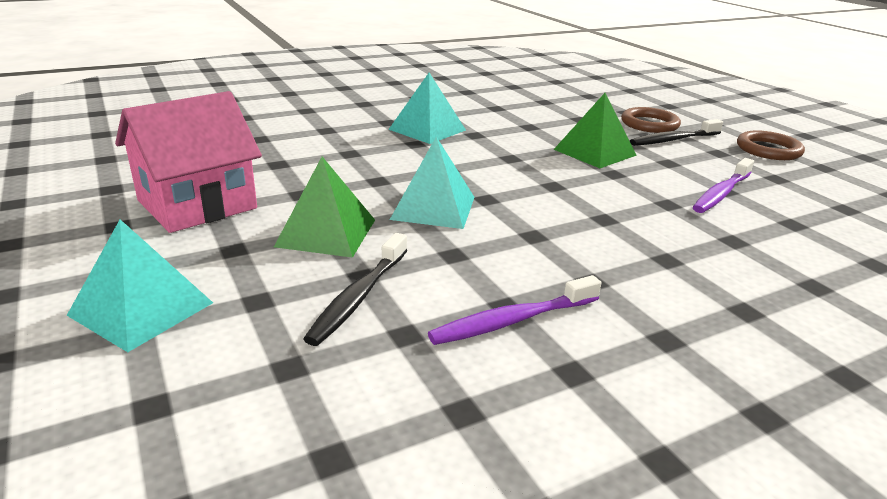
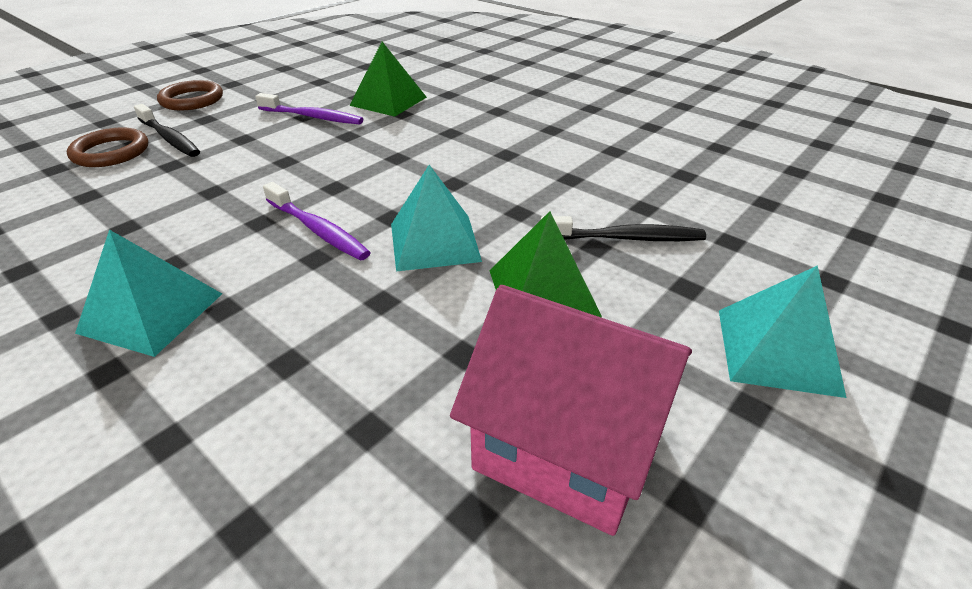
camera: 110 degrees left, 10 degrees up
purple toothbrush [428,275,601,345] -> purple toothbrush moved to [263,182,371,260]
green pyramid [554,93,637,168] -> green pyramid moved to [350,42,427,117]

